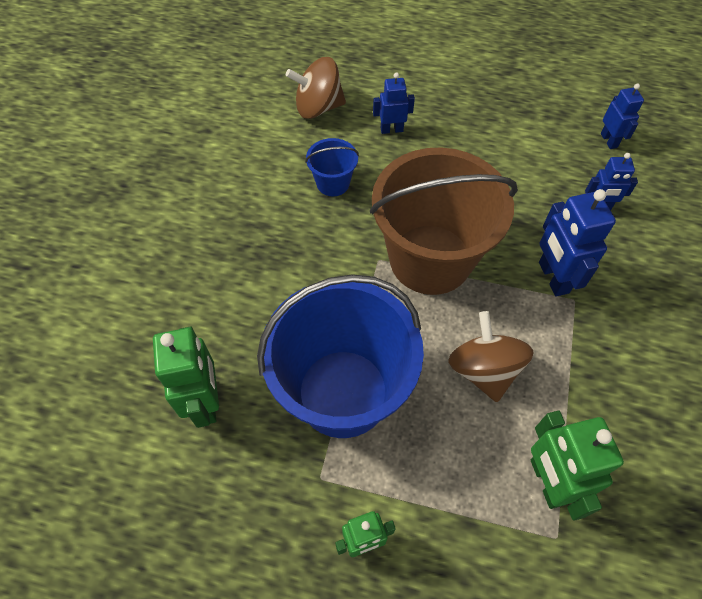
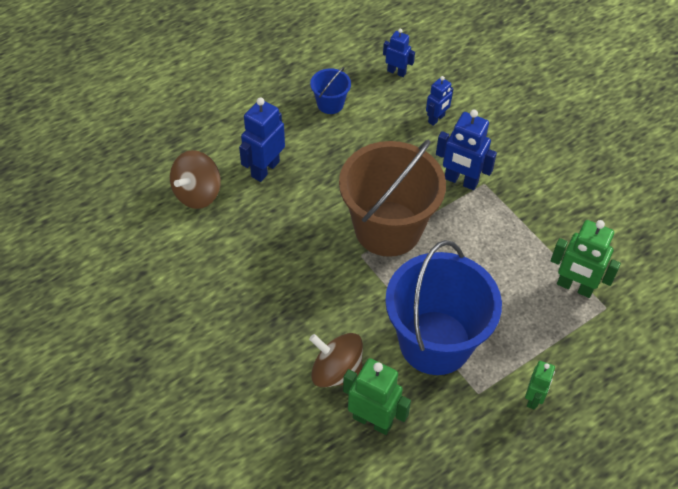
camera: 50 degrees left, 5 degrees down
blue bucket [305,138,359,196] -> blue bucket moved to [310,67,351,114]
blue robot [373,72,415,134] -> blue robot [239,97,285,182], size x1.64
brown spinning top [448,311,534,402] -> brown spinning top moved to [309,333,363,387]

